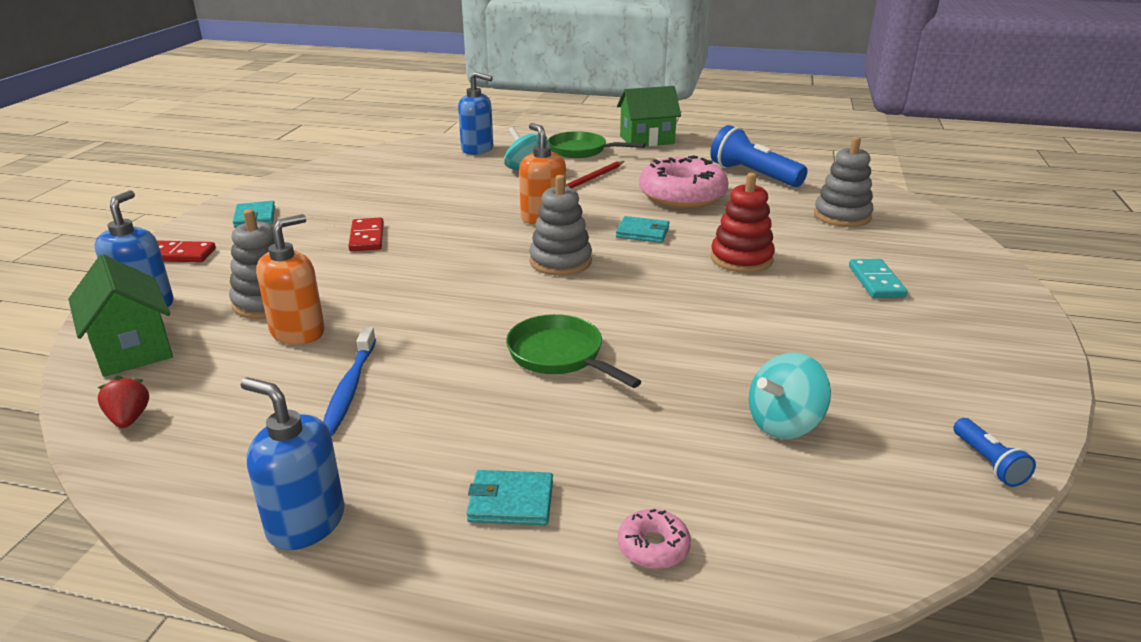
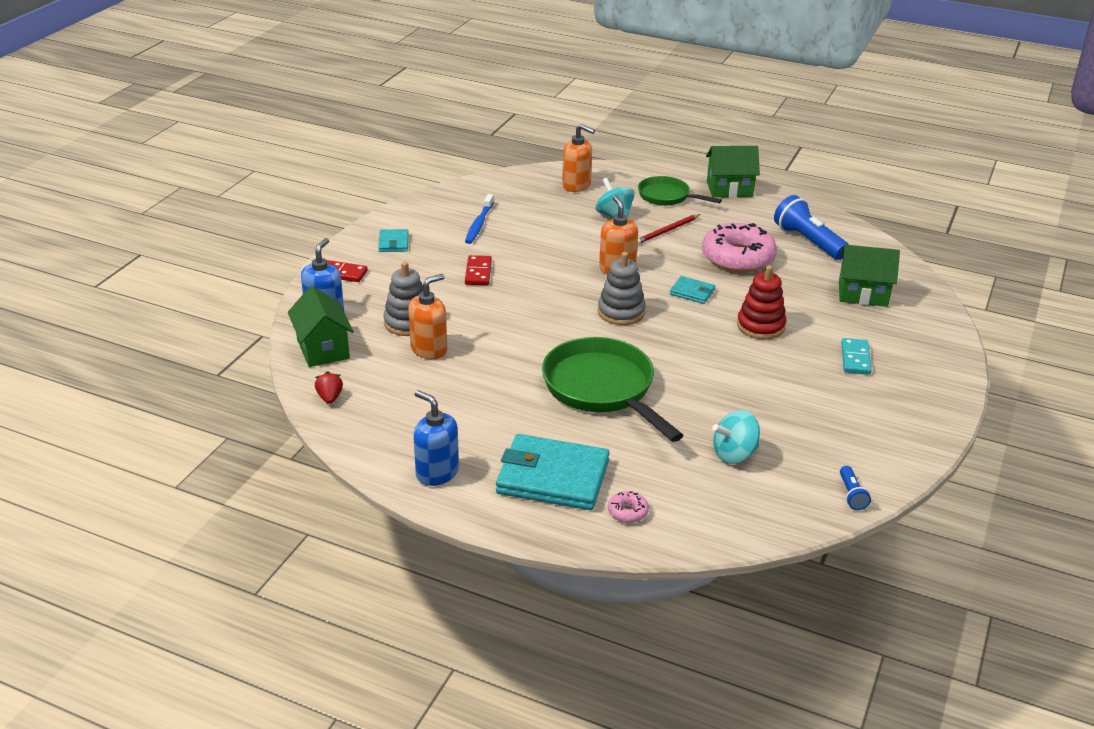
camera: 10 degrees right, 5 degrees up
blue toothbrush [323,327,376,436] -> blue toothbrush moved to [465,194,494,244]
blue soap dispenser [458,72,493,155] -> orange soap dispenser [562,124,595,192]
turquoise wallet [467,470,553,525] -> turquoise wallet [496,434,610,510], size x2.13
green pan [506,314,642,388] -> green pan [542,337,684,442], size x1.71
grey stacking toy [814,137,873,227] -> green house [839,245,900,307]

